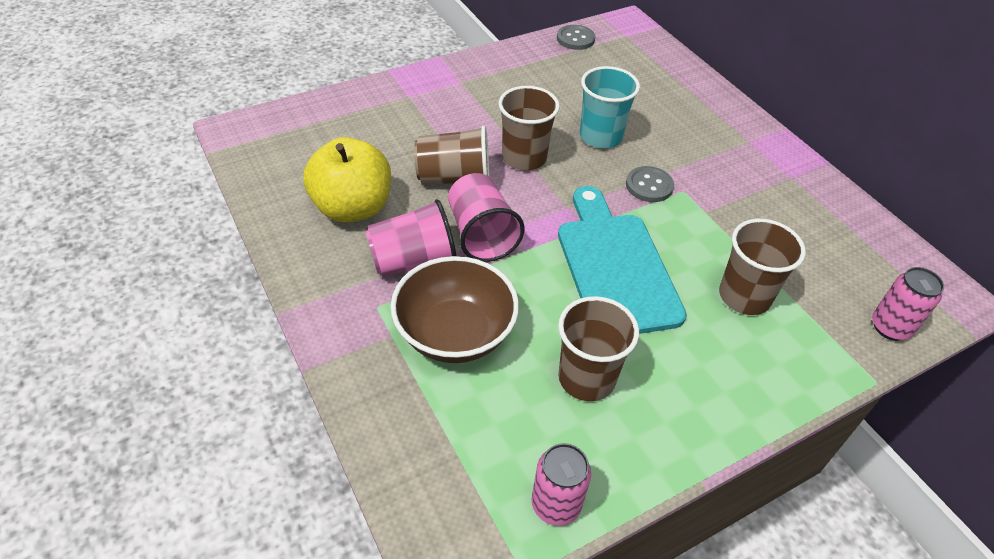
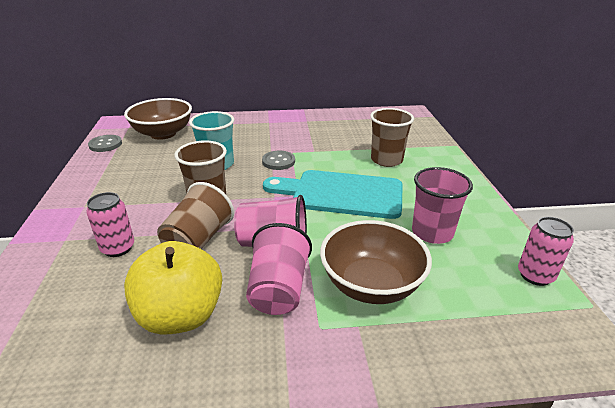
camera: 65 degrees left, 15 degrees down
brown cup [558,296,639,401] -> pink cup [412,167,473,244]
pink can [872,267,944,341] -> pink can moved to [86,192,134,257]
none -> brown bowl [124,98,192,140]

